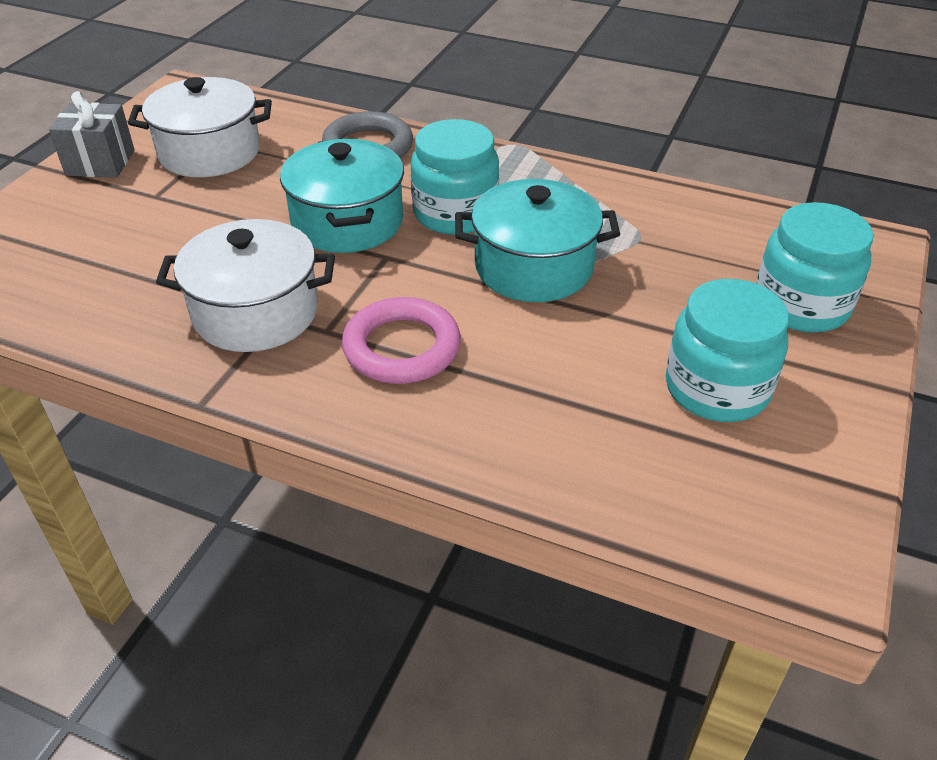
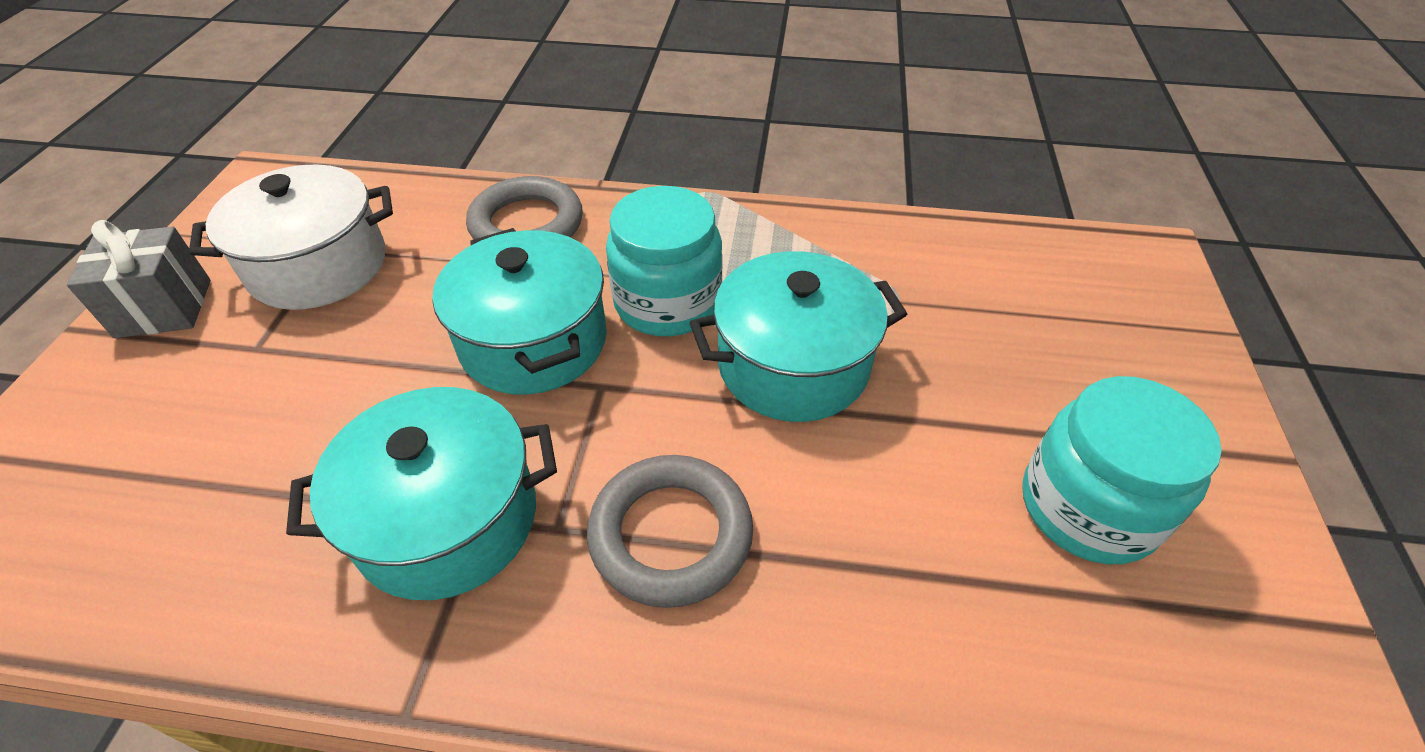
camera: 15 degrees left, 5 degrees up
white pot [156,219,335,352] -> turquoise pot [286,387,557,600]
pink ring [342,297,461,384] -> grey ring [587,455,753,608]
turquoise jar [756,202,874,332] -> none

